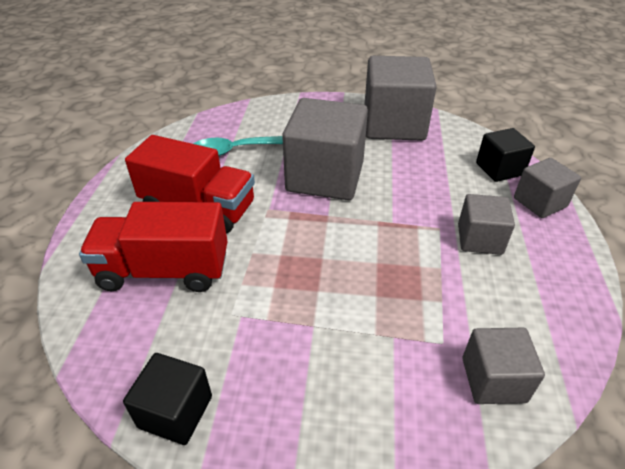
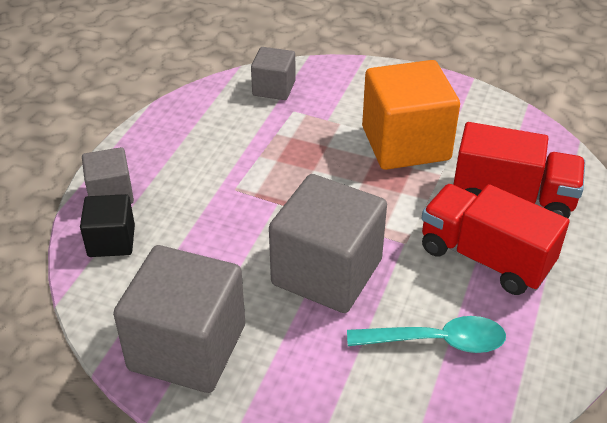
camera: 165 degrees left, 0 degrees up
black cube [123,353,212,445] -> none
grey cube [458,194,515,255] -> none
none -> orange cube [362,60,460,170]

